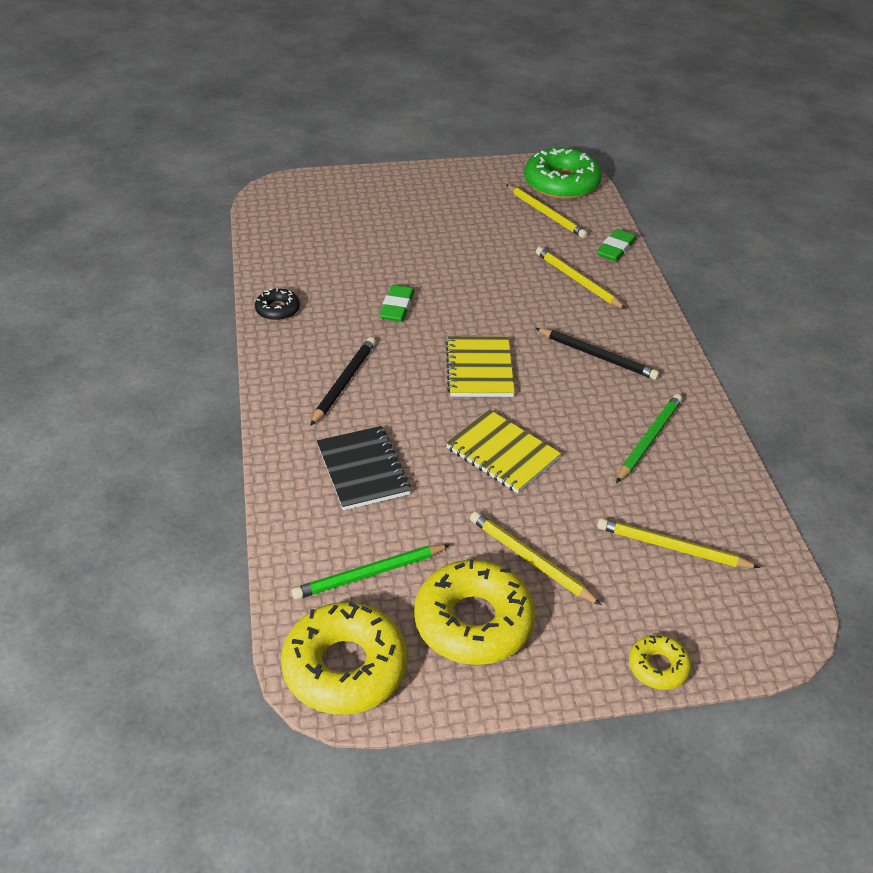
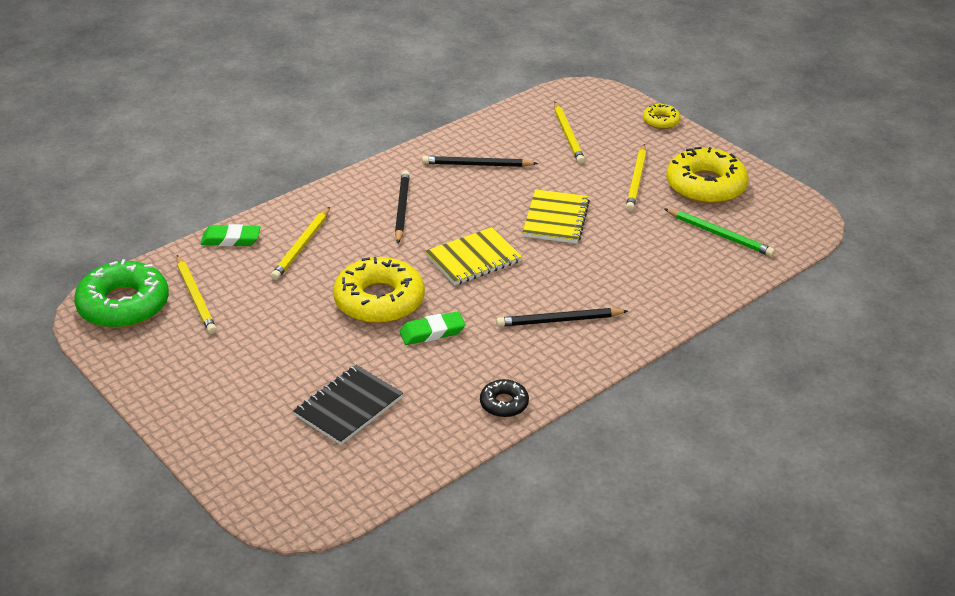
camera: 120 degrees left, 5 degrees down
yellow donut [281,602,407,715] -> yellow donut moved to [333,257,425,324]
black notebook [317,426,411,510] -> black notebook moved to [293,365,403,445]
yellow pencil [506,185,588,238] -> yellow pencil turned 135 degrees clockwise [177,255,217,334]
green pencil [616,394,682,483] -> black pencil [422,156,538,167]

